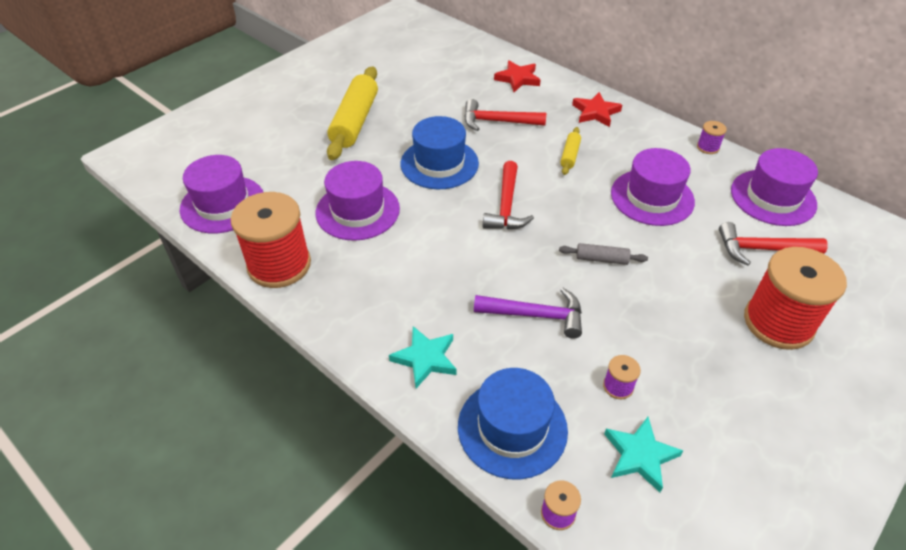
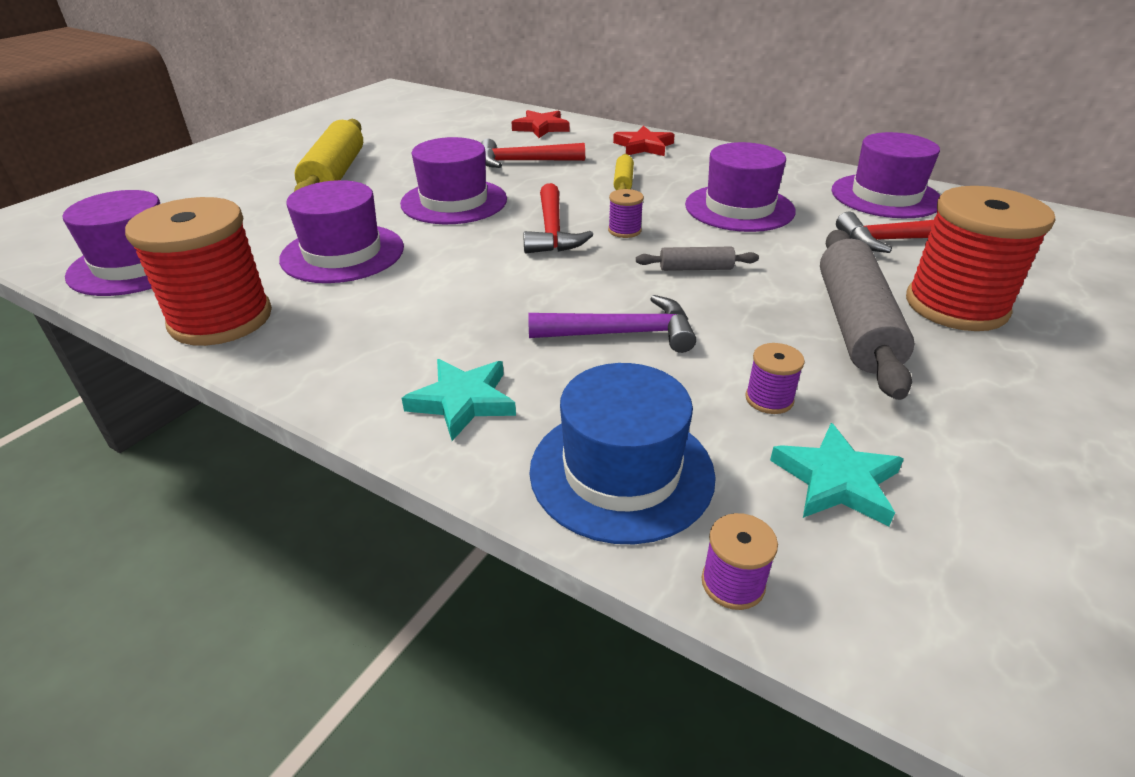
camera: 10 degrees left, 10 degrees down
blue hat [401,116,479,189] -> purple hat [400,137,507,224]
purple spool [697,121,727,154] -> purple spool moved to [608,189,644,238]
none -> grey rolling pin [820,230,914,400]

